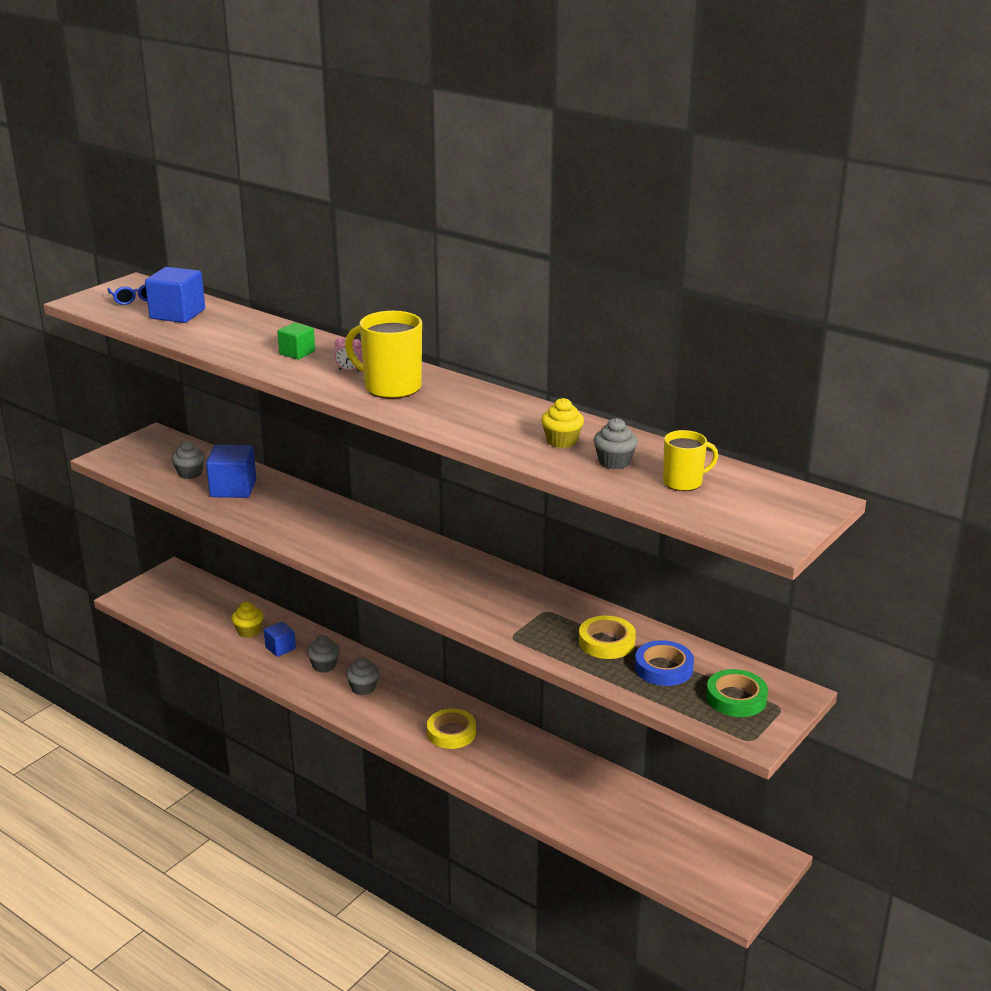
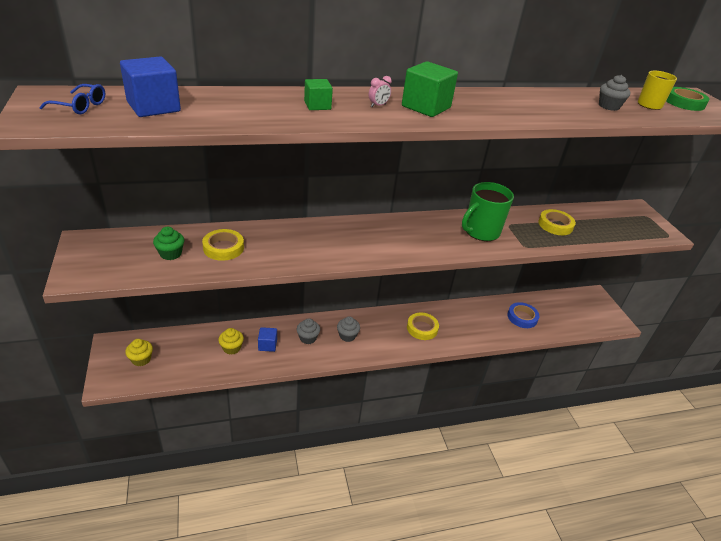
camera: 55 degrees left, 10 degrees up
grey cupcake [171,441,205,479] -> green cupcake [153,227,184,260]
blue cube [206,445,256,498] -> yellow tape [202,229,244,261]
yellow mug [345,311,422,399] -> green cube [402,61,458,117]
yellow cupcake [541,398,584,448] -> yellow cupcake moved to [125,339,153,366]
blue tape [635,640,694,686] -> blue tape moved to [507,302,539,328]
green tape [706,669,768,717] -> green tape moved to [666,87,709,111]
none -> green mug [462,182,514,241]

